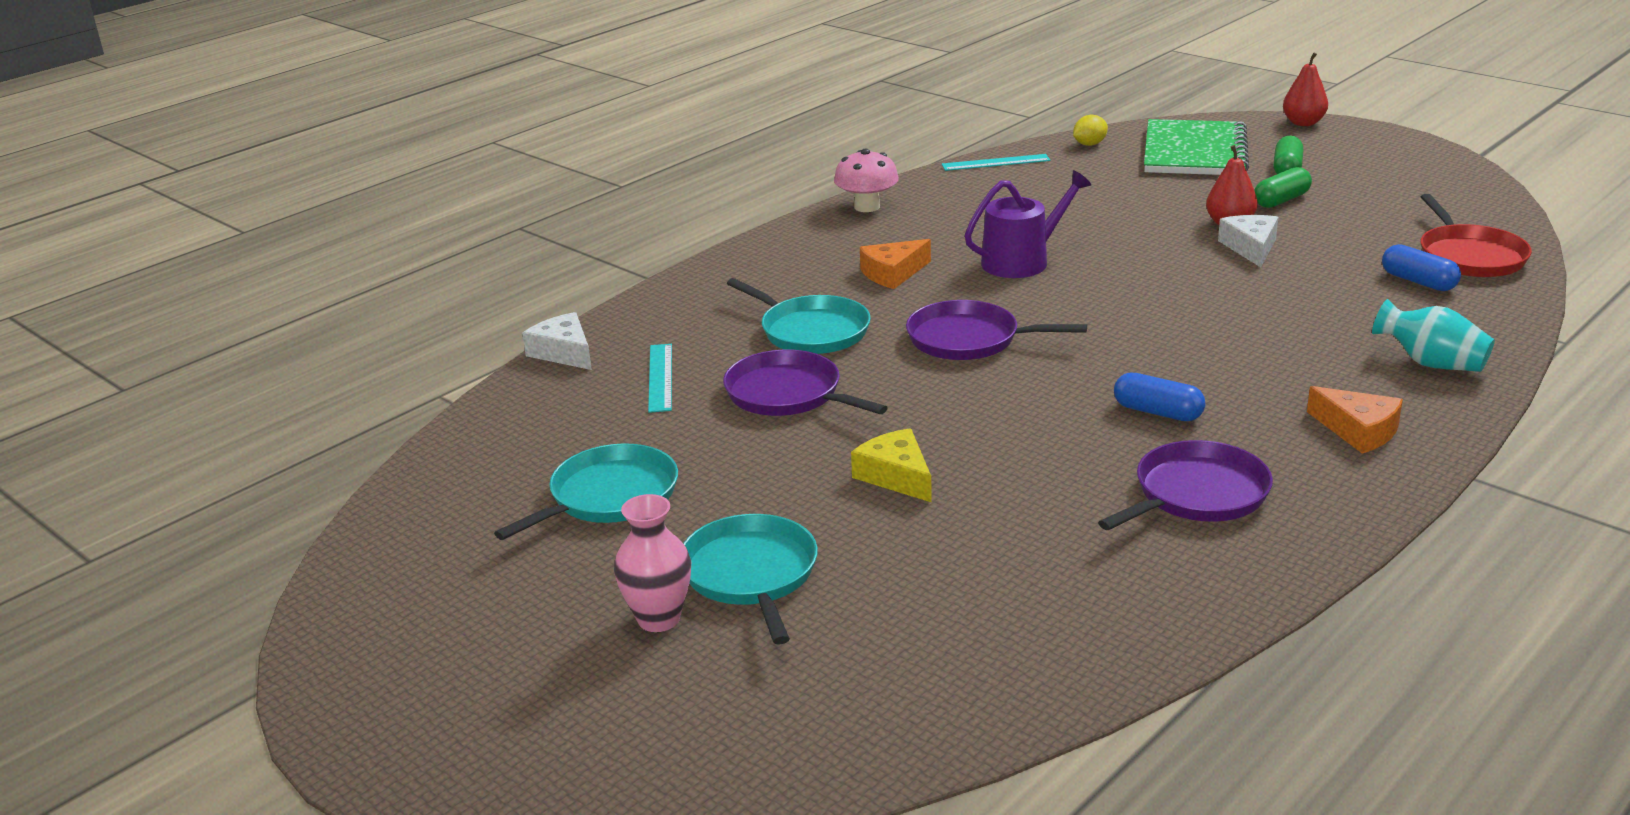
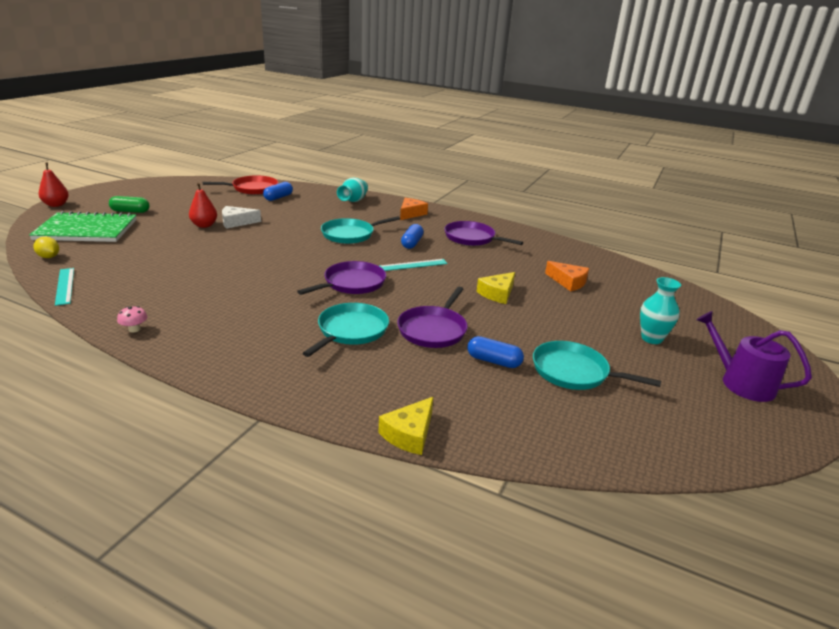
camera: 110 degrees left, 0 degrees up
white cheese [522,312,592,370] -> yellow cheese [378,397,433,455]
pink vase [614,494,691,632] -> turquoise vase [640,277,681,344]
turquoise ruler [648,344,672,413] -> turquoise ruler moved to [379,259,448,271]
turquoise pan [683,514,818,645] -> turquoise pan moved to [321,216,400,244]
pink mushroom [834,149,899,212] -> pink mushroom [117,306,147,333], size x0.54
orange cheese [860,239,931,289] -> orange cheese moved to [545,261,589,291]
purple pan [906,300,1087,360] -> purple pan turned 135 degrees counterclockwise [297,261,386,295]
purple watering can [965,170,1091,278] -> purple watering can moved to [696,311,812,402]
green capsule [1254,167,1312,208] -> none
none -> blue capsule [467,336,524,368]

